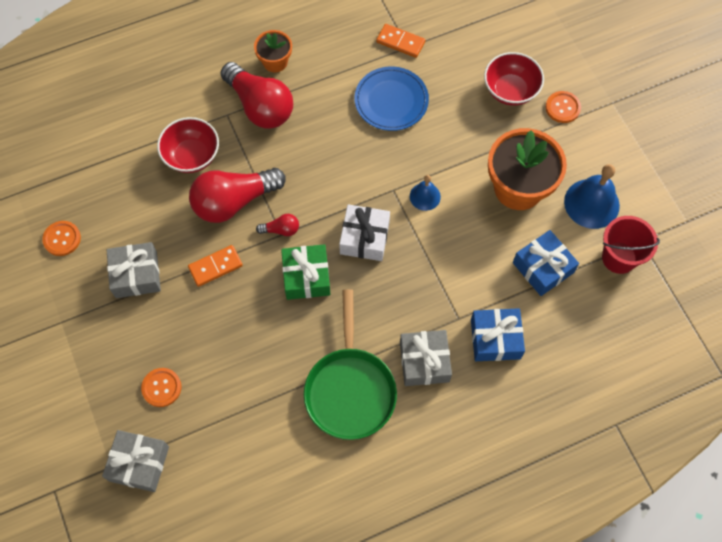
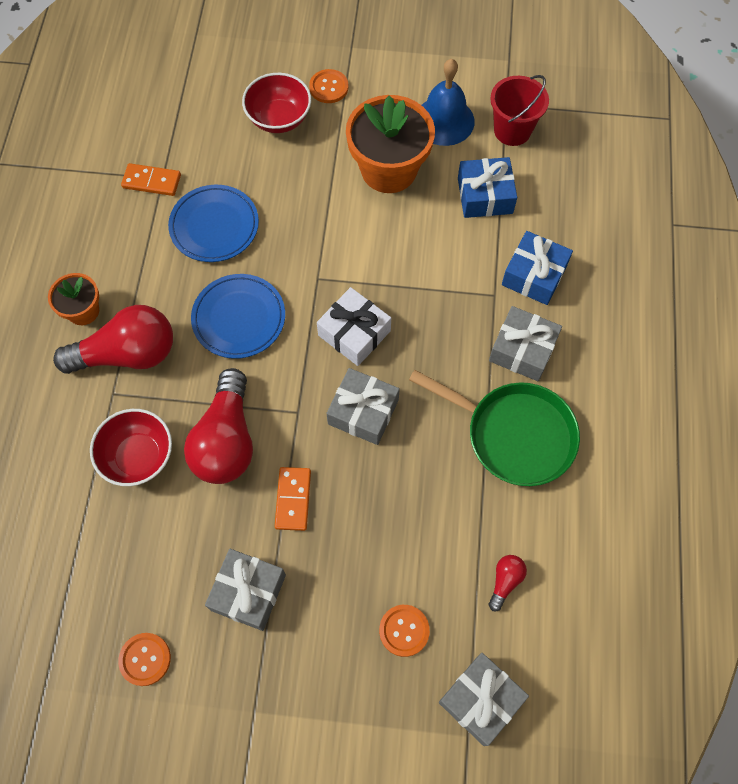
camera: 60 degrees left, 0 degrees up
red light bulb [256,214,299,236] -> red light bulb moved to [488,555,527,611]
green gift [281,244,330,300] -> grey gift [326,368,400,445]
orange domino [376,24,425,58] -> orange domino turned 45 degrees clockwise [121,163,181,196]
blue bell [410,175,441,211] -> none
none -> blue plate [191,274,285,359]

